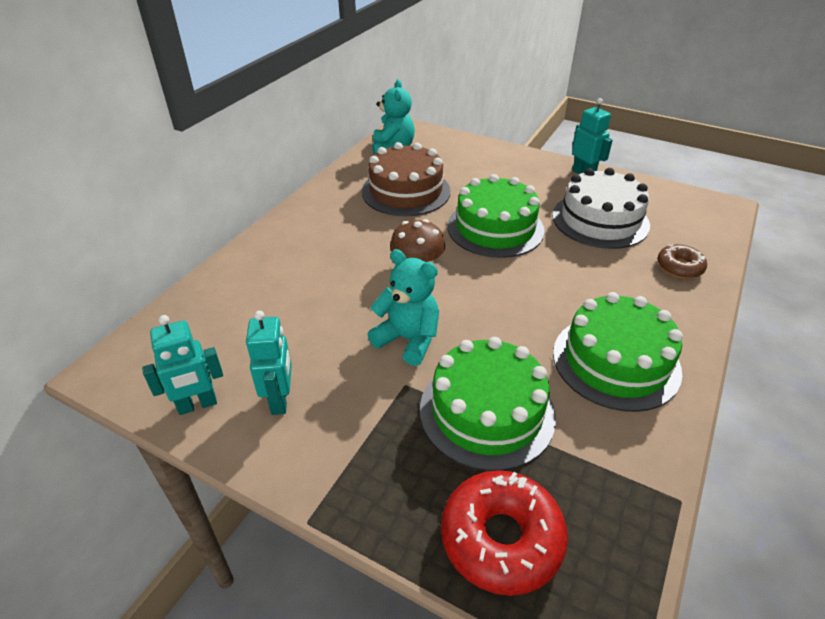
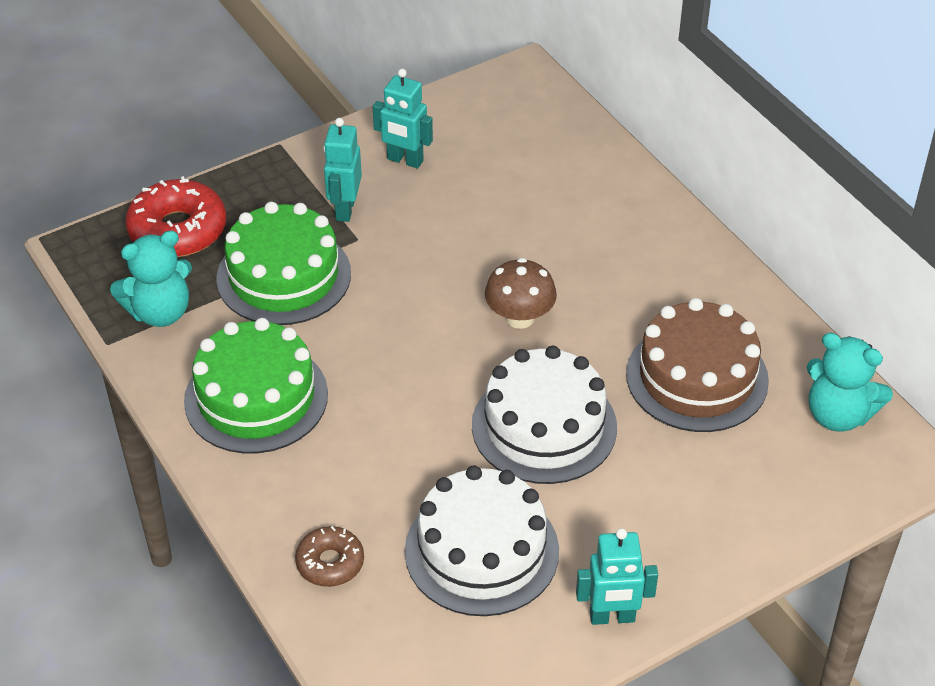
camera: 120 degrees right, 5 degrees up
turquoise robot [142,315,223,415] -> turquoise robot moved to [324,118,362,222]
turquoise teddy bear [367,249,439,366] -> turquoise teddy bear moved to [110,230,192,327]
green cake [447,174,545,258] -> white cake [472,346,617,484]

